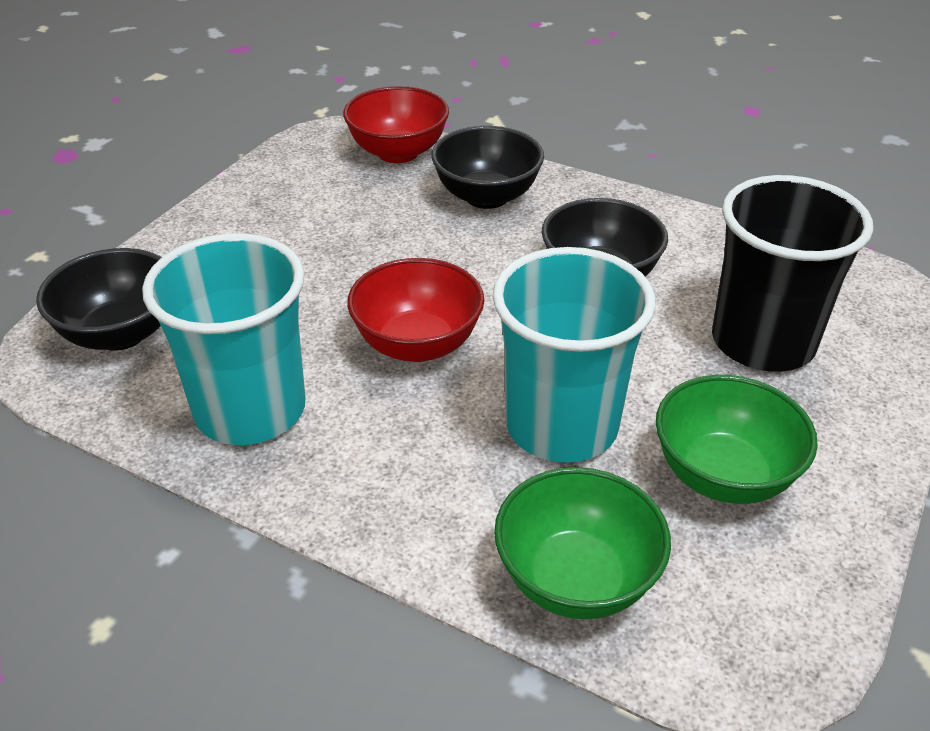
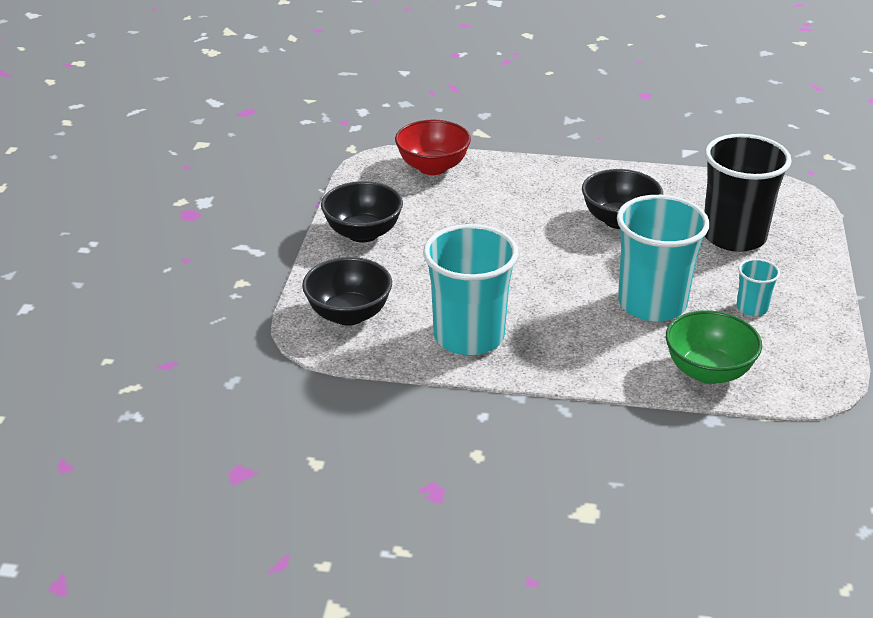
camera: 20 degrees left, 5 degrees down
red bowl [347,258,484,362] -> none
black bowl [431,126,544,209] -> black bowl moved to [321,181,403,242]
green bowl [656,375,818,504] -> turquoise cup [737,259,780,316]

